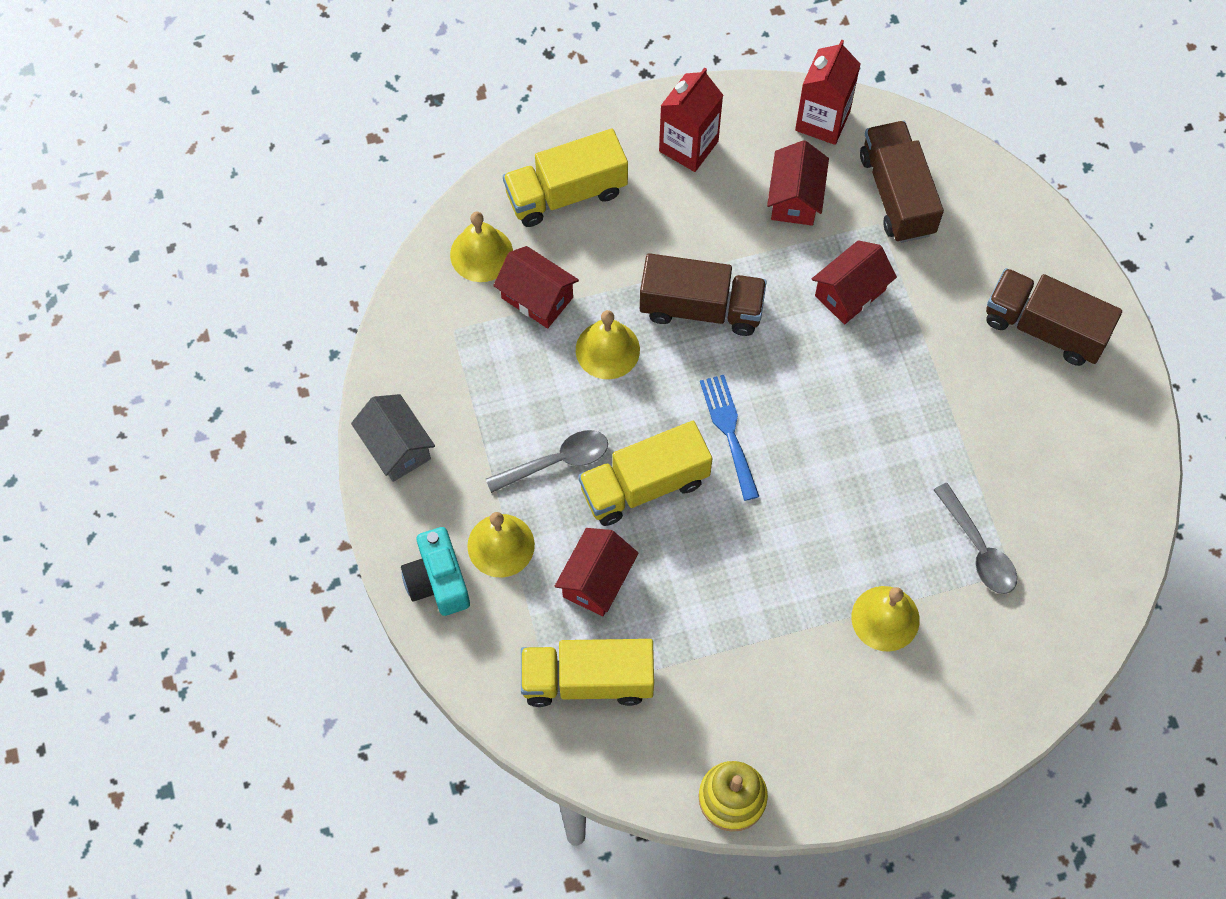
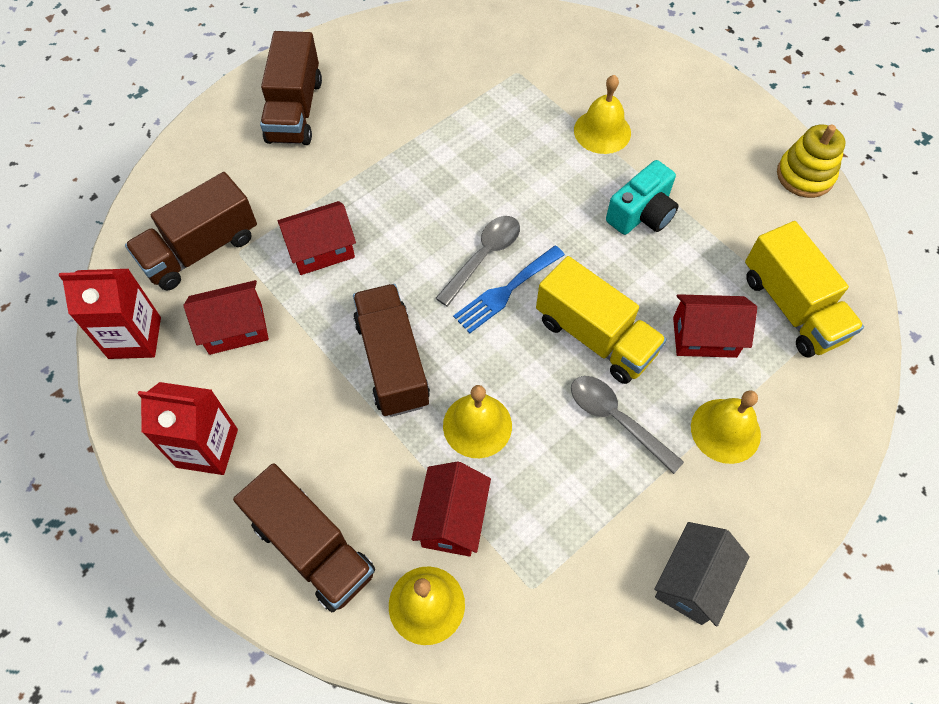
camera: 115 degrees left, 5 degrees down
turquoise camera [401,527,470,616] -> turquoise camera moved to [606,160,679,235]
yellow truck [503,129,628,227] -> brown truck [233,463,375,613]
red house [811,240,897,324] -> red house turned 45 degrees counterclockwise [278,201,356,275]
grey spoon [934,483,1017,594] -> grey spoon moved to [436,216,520,307]

